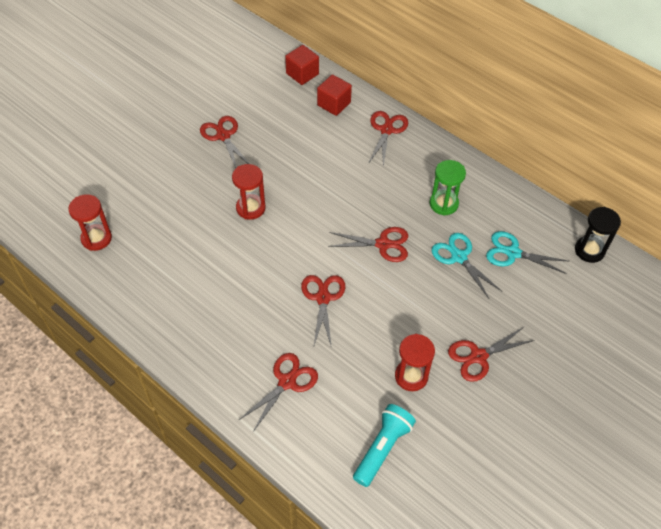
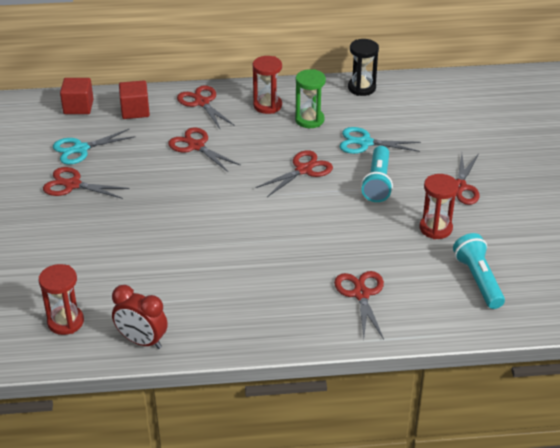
camera: 45 degrees left, 15 degrees down
red hourglass [232,164,265,220] -> red hourglass moved to [253,56,282,114]
red scissors [301,275,345,348] -> red scissors moved to [168,127,241,172]
turquoise scissors [486,231,568,274] -> turquoise scissors moved to [53,129,135,165]
black hourglass [575,207,621,263] -> black hourglass moved to [348,39,379,96]
none -> red clock [112,285,168,349]
none -> turquoise flashlight [361,146,393,202]

